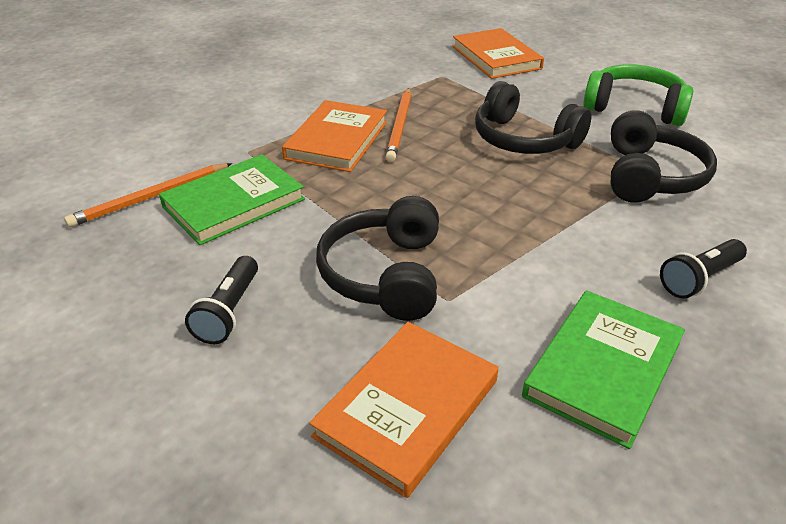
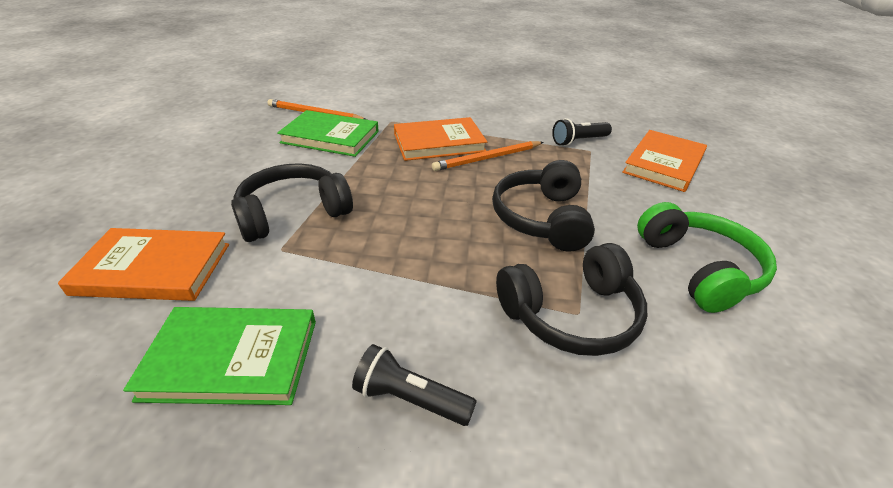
camera: 55 degrees right, 0 degrees up
black flashlight [185,256,258,344] -> black flashlight moved to [552,118,612,146]

